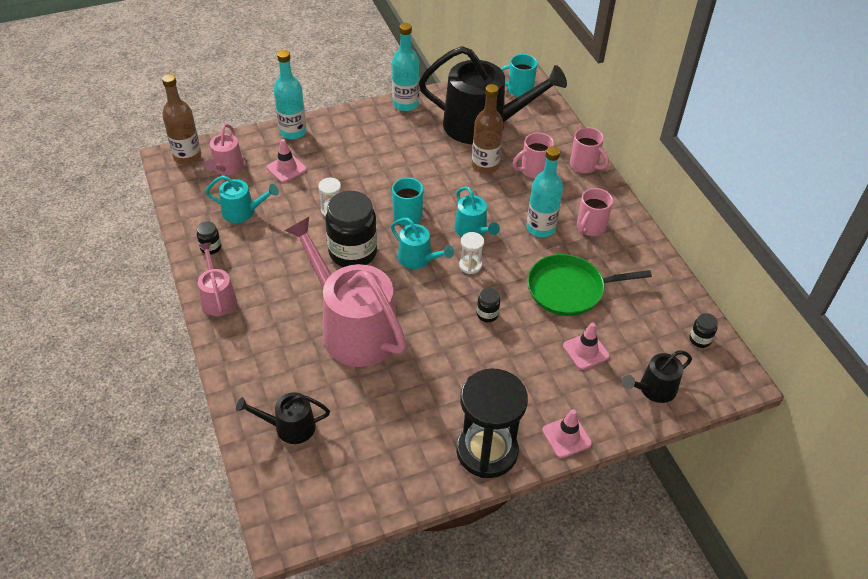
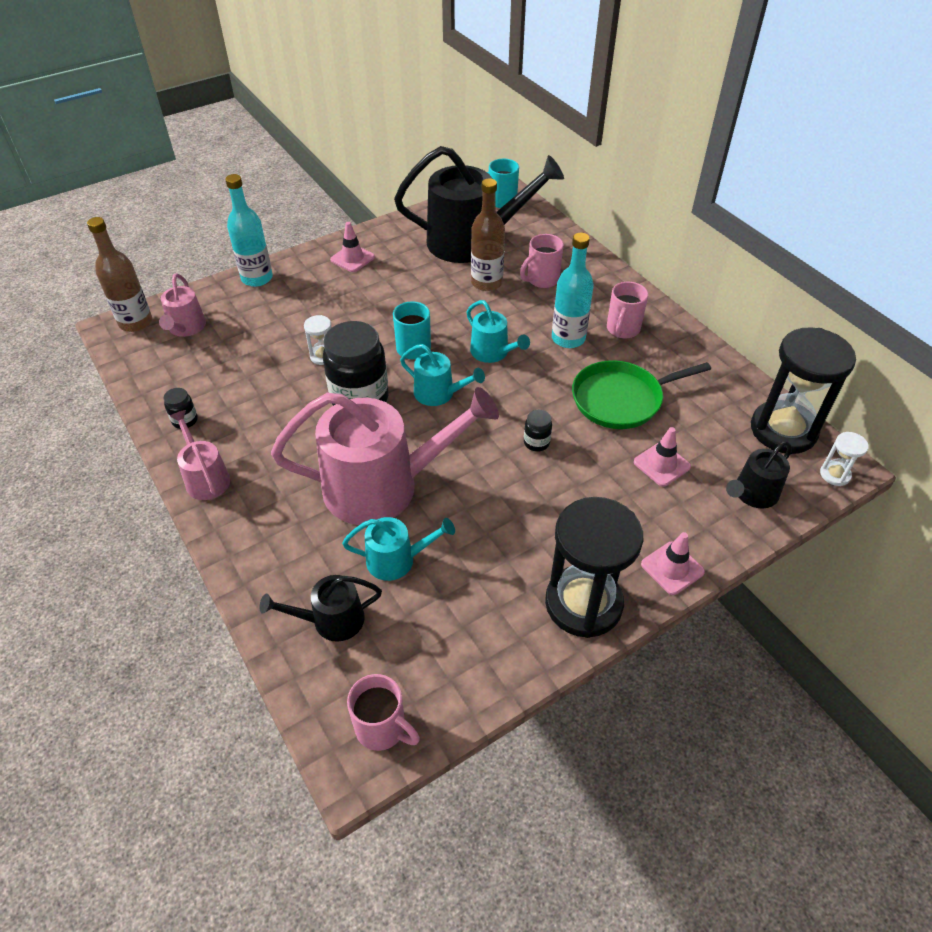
camera: 10 degrees left, 0 degrees up
turquoise watering can [205,175,279,223] -> turquoise watering can moved to [342,517,455,581]
pink traffic cone [266,139,307,183] -> pink traffic cone moved to [330,222,375,272]
pink watering can [284,217,407,367] -> pink watering can turned 135 degrees clockwise [271,387,499,525]
turquoise bottle [392,23,419,111] -> none
white hourglass [459,232,484,274] -> white hourglass moved to [820,432,869,486]
pink mug [570,127,609,173] -> pink mug moved to [347,674,420,751]
black jar [689,313,718,348] -> black hourglass [751,327,856,454]

